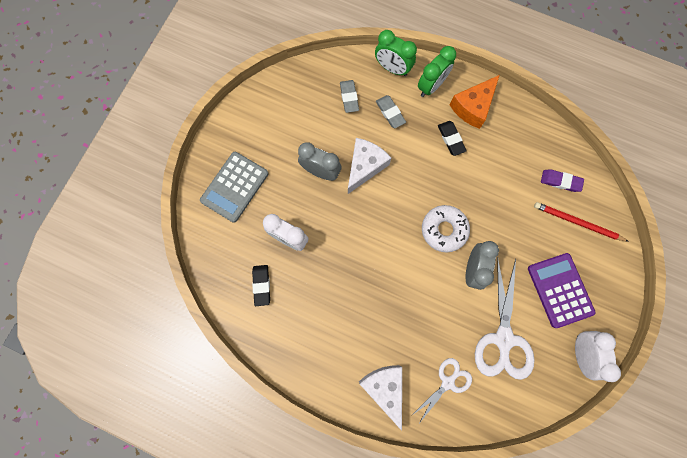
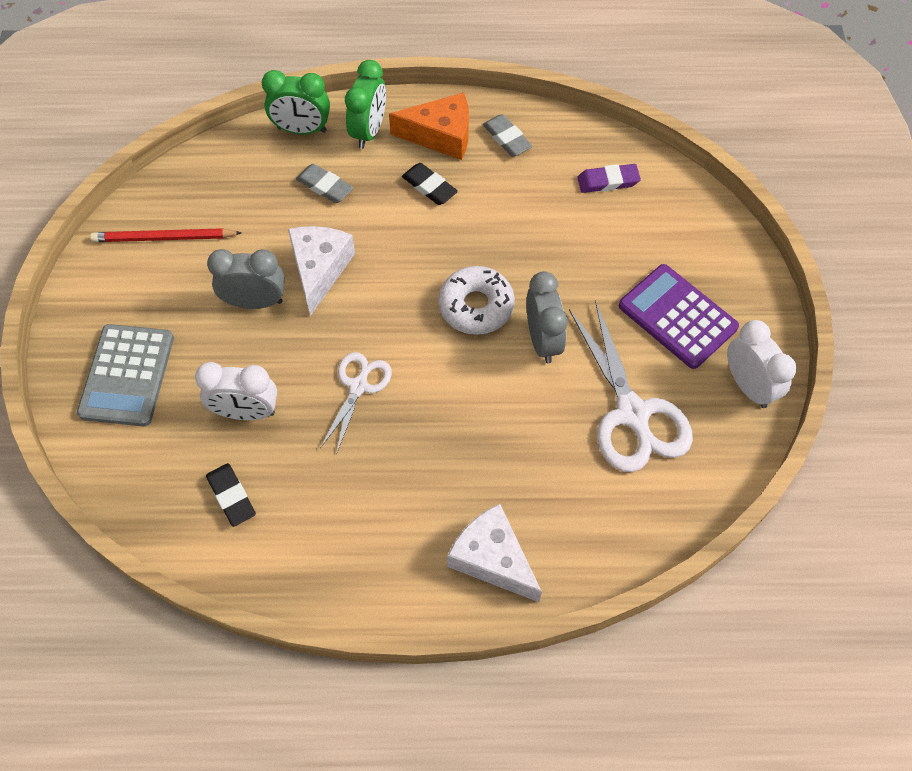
camera: 25 degrees left, 15 degrees down
grey eraser [340,80,359,113] -> grey eraser moved to [483,114,533,157]
white scissors [411,358,472,423] -> white scissors moved to [320,352,392,455]
orange cheese [450,75,500,129] -> orange cheese turned 105 degrees counterclockwise [389,93,469,160]
red pencil [534,202,629,242] -> red pencil moved to [90,228,242,242]

